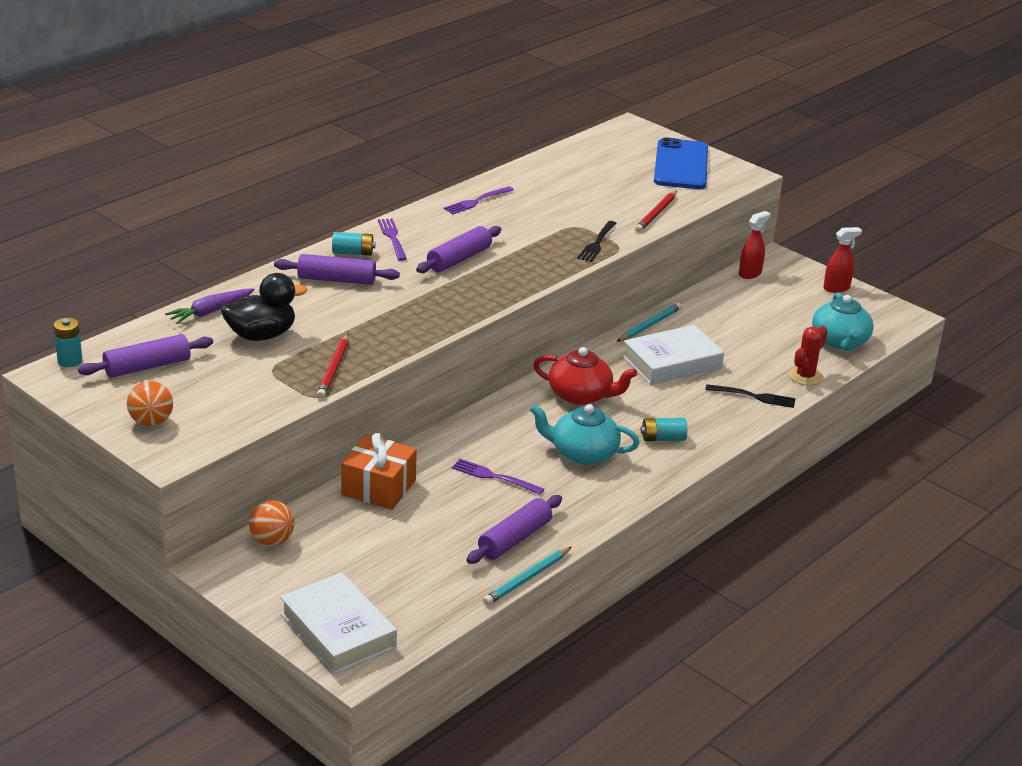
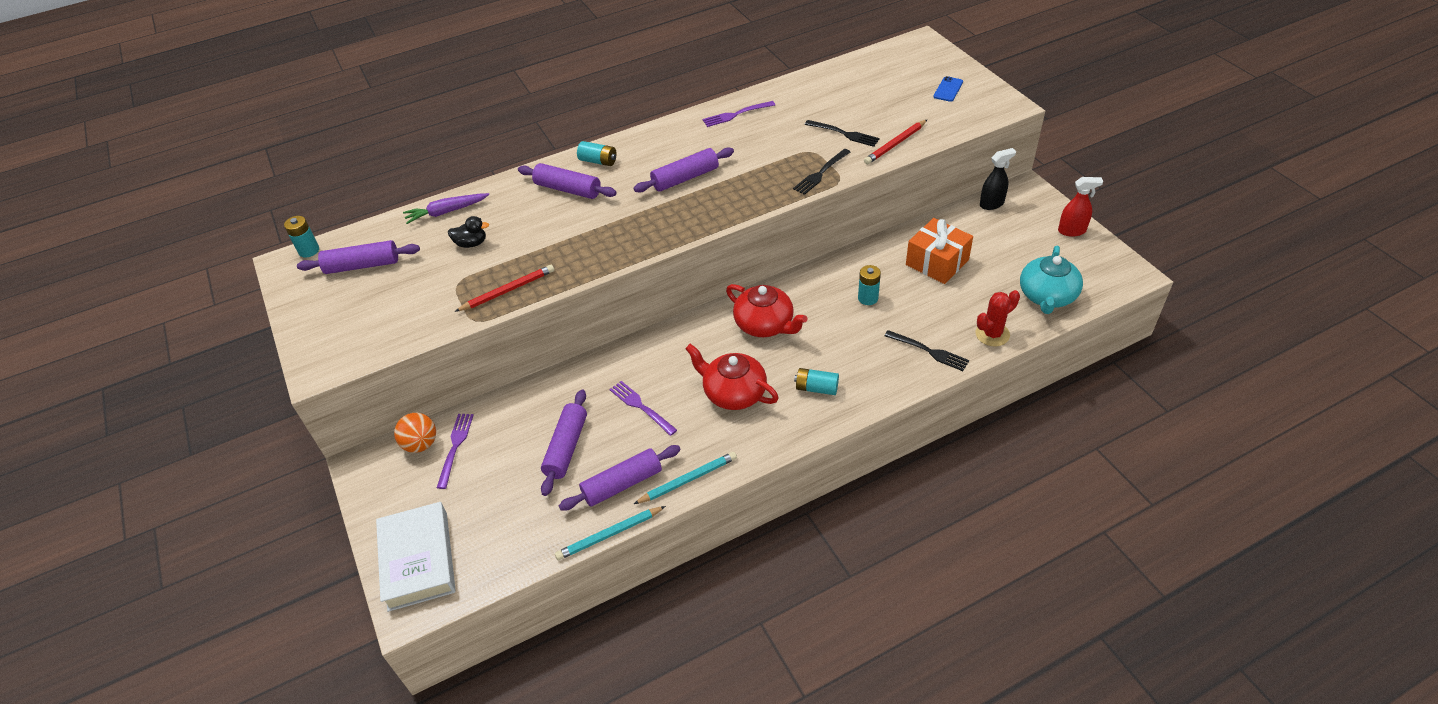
camera: 25 degrees right, 15 degrees up
orange ball [127,381,173,426] -> none
black duck [221,273,307,341] -> black duck [448,216,489,248], size x0.55
red pencil [317,334,348,399] -> red pencil turned 150 degrees counterclockwise [455,265,554,312]
orange gift [341,433,417,510] -> orange gift moved to [906,218,973,284]
purple fork [378,218,407,261] -> purple fork moved to [437,414,474,489]
turquoise teapot [529,404,640,465] -> red teapot [685,344,779,410]
turquoise pencil [617,303,682,342] -> turquoise pencil moved to [634,452,737,504]
white book [622,325,724,385] -> turquoise battery [858,265,881,305]
blue phone [654,137,708,189] -> blue phone [933,76,963,102], size x0.41
red spray bottle [739,211,771,279] -> black spray bottle [980,148,1016,210]
none -> purple rolling pin [541,389,587,496]
none -> black fork [805,120,880,147]

